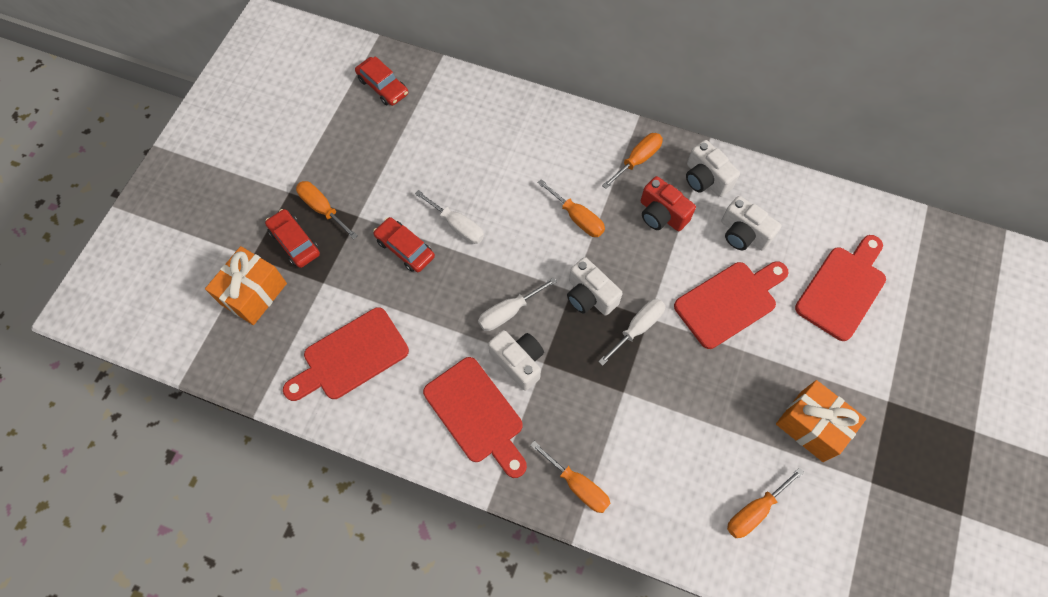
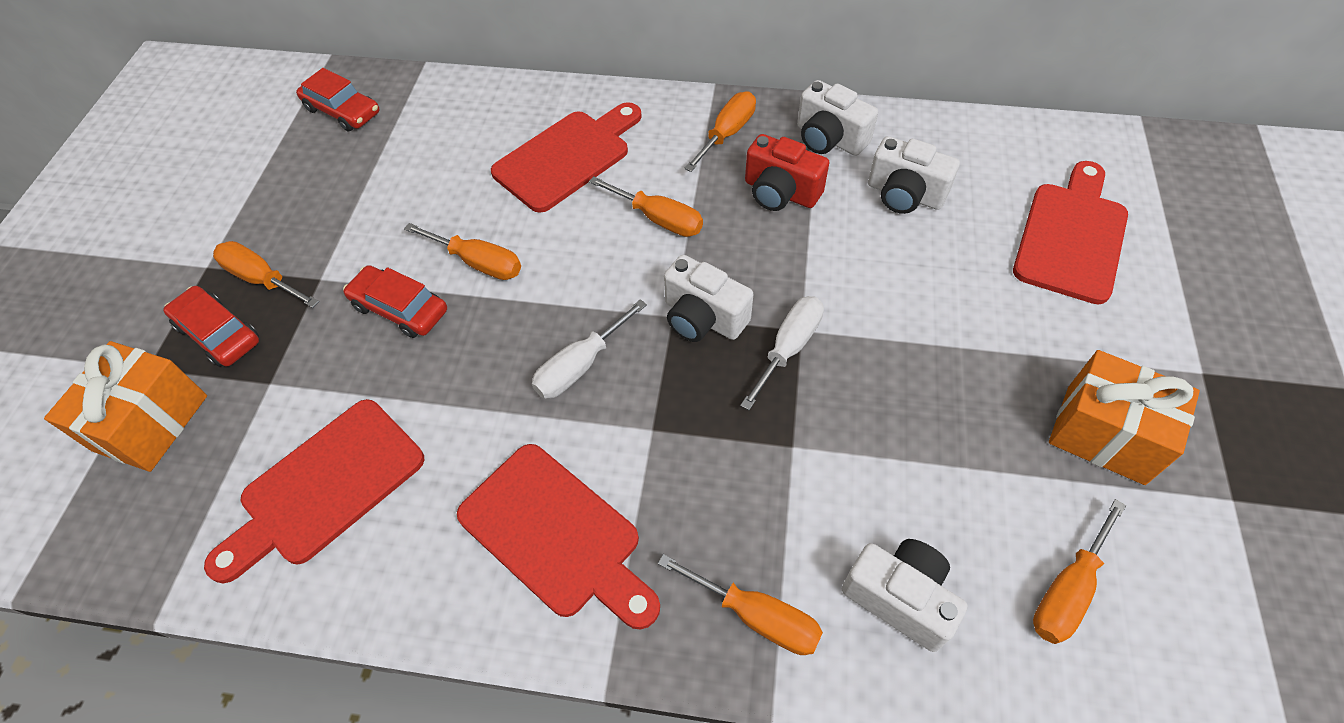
camera: 10 degrees left, 10 degrees down
white screwdriver [415,190,484,244] -> orange screwdriver [404,223,521,280]
white camera [488,330,544,391] -> white camera moved to [842,539,968,652]
red cutting board [674,261,789,349] -> red cutting board moved to [491,102,642,213]

